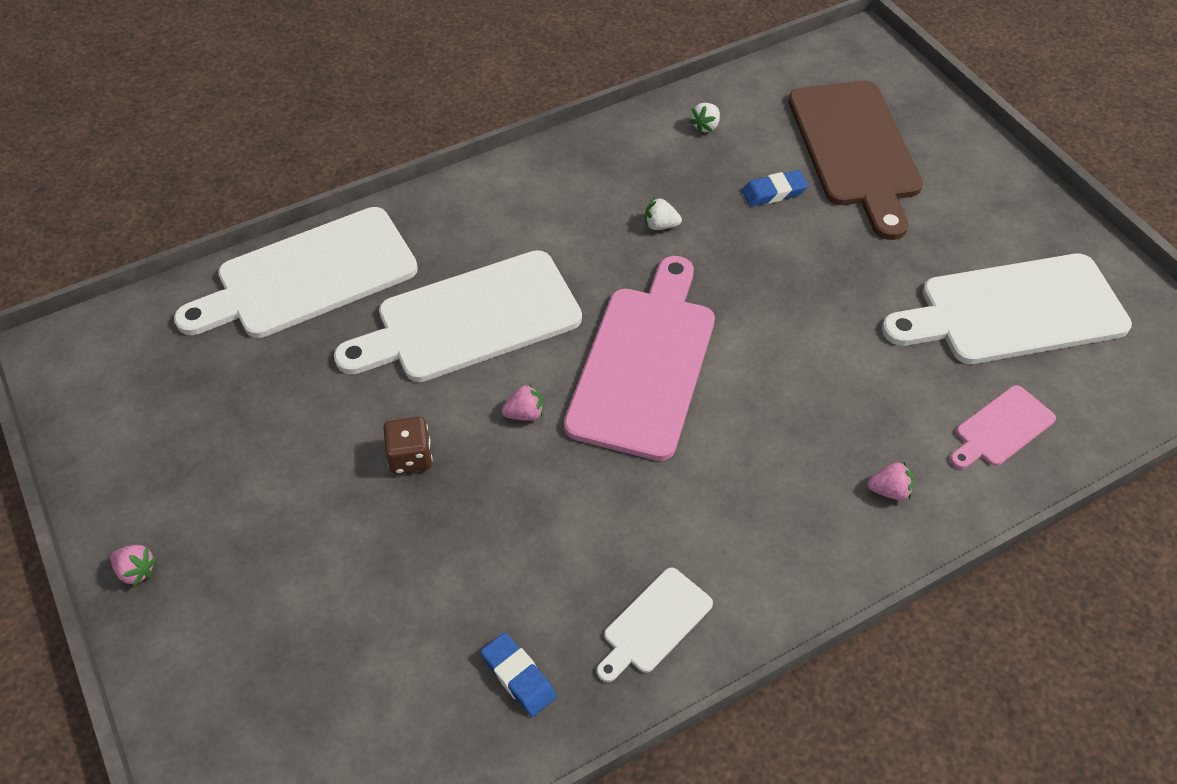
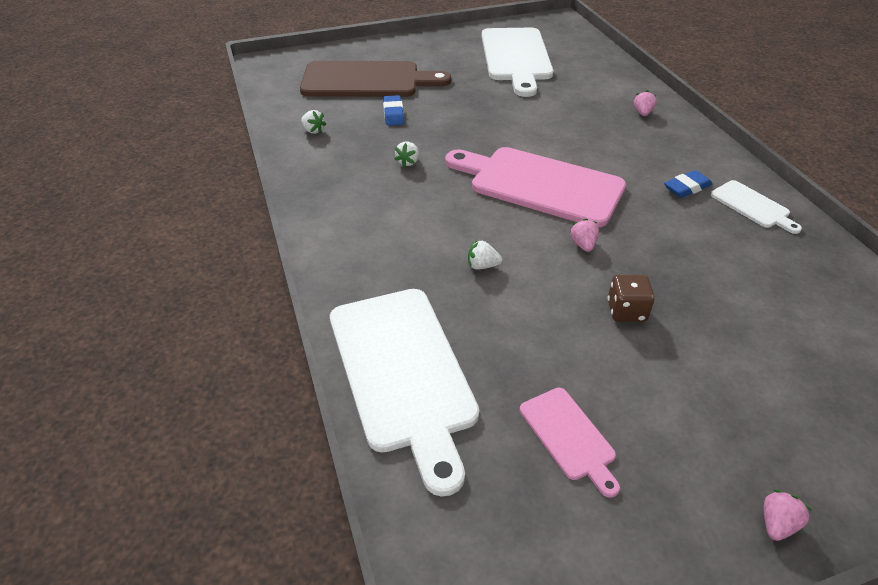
camera: 80 degrees left, 10 degrees down
white cutting board [334,250,582,382] -> white strawberry [468,240,502,269]
blue eraser [480,632,557,717] -> blue eraser moved to [664,170,712,198]
pink cutting board [950,385,1056,469] -> pink cutting board moved to [520,388,620,498]

